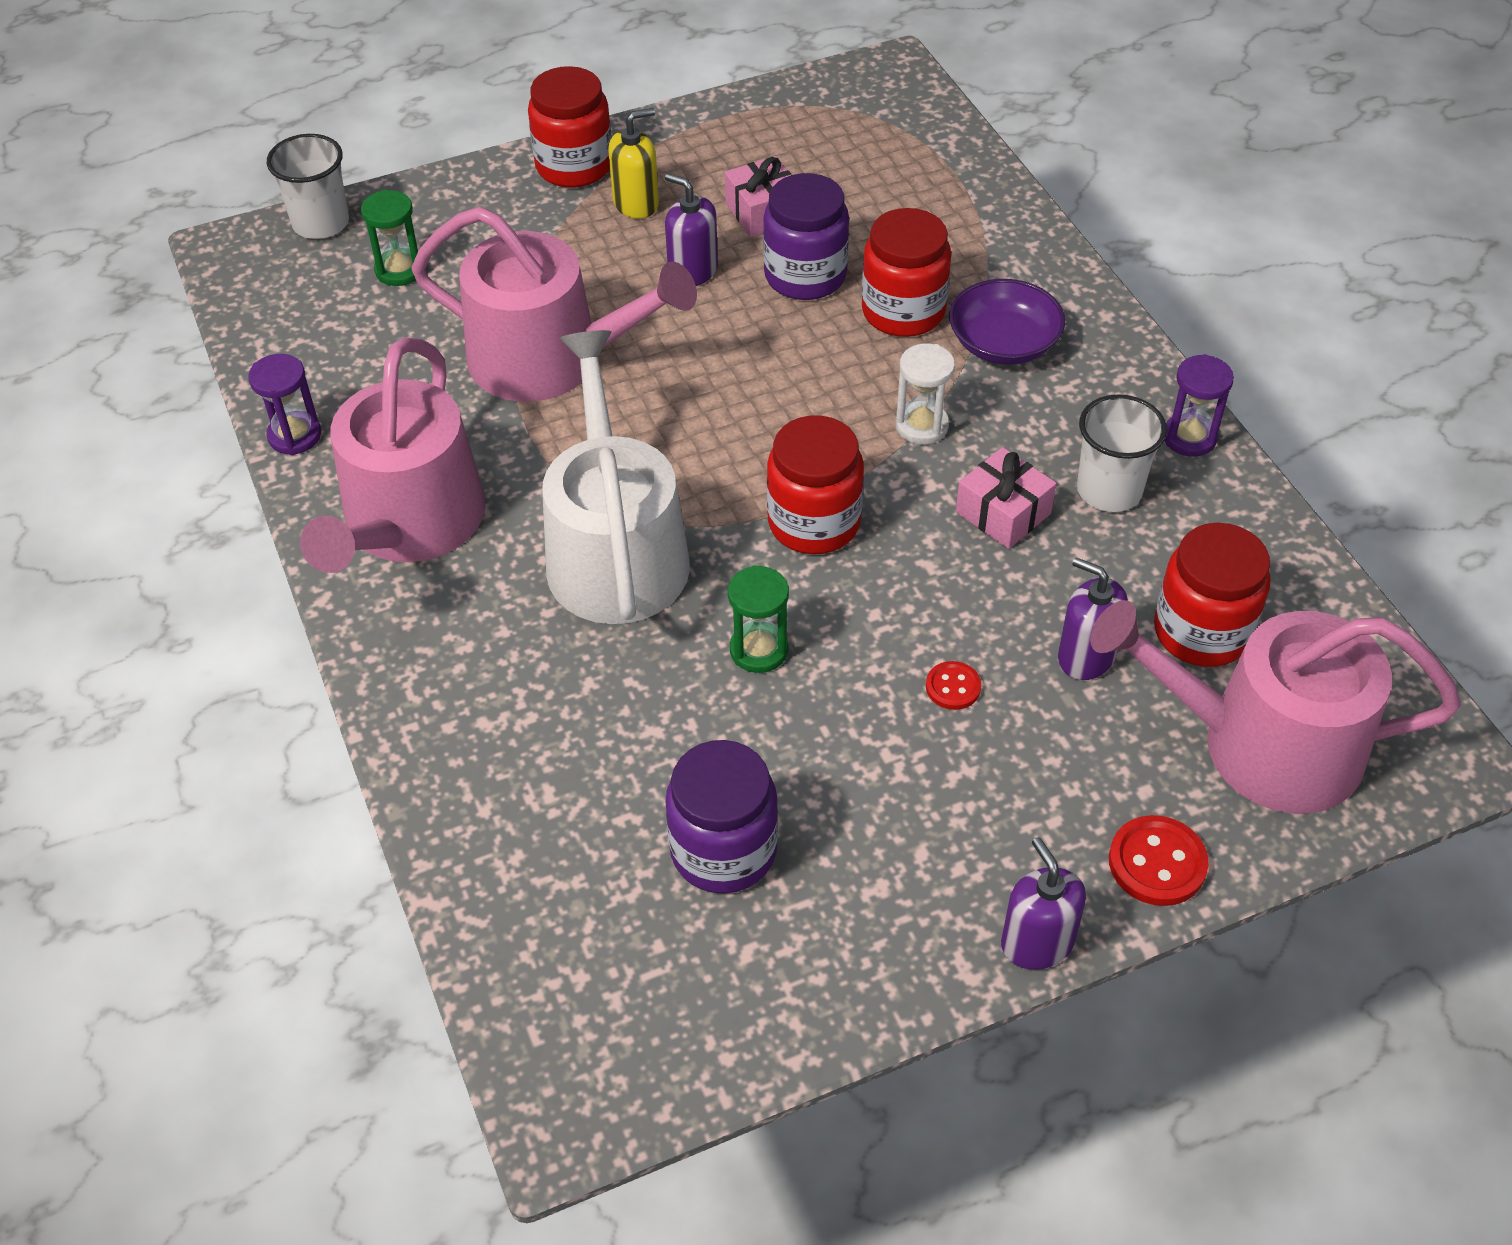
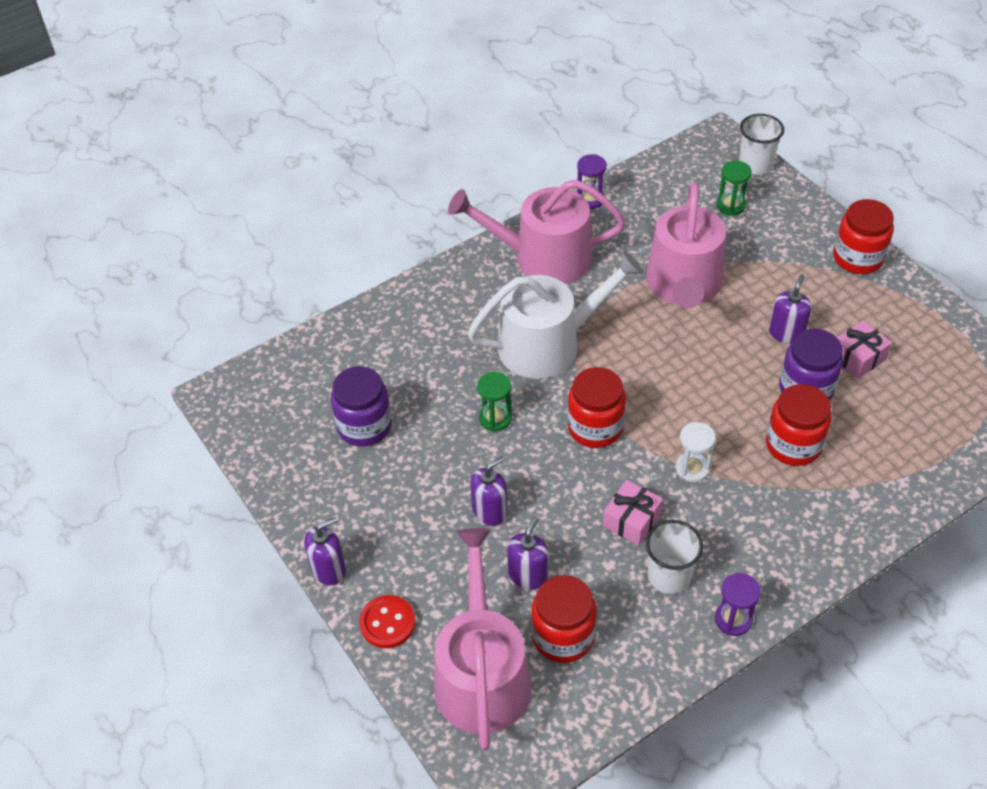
camera: 80 degrees right, 0 degrees up
yellow soap dispenser [608,108,659,219] -> none
red button [926,661,981,710] -> purple soap dispenser [470,456,508,526]
purple bowl [949,279,1065,365] -> none

